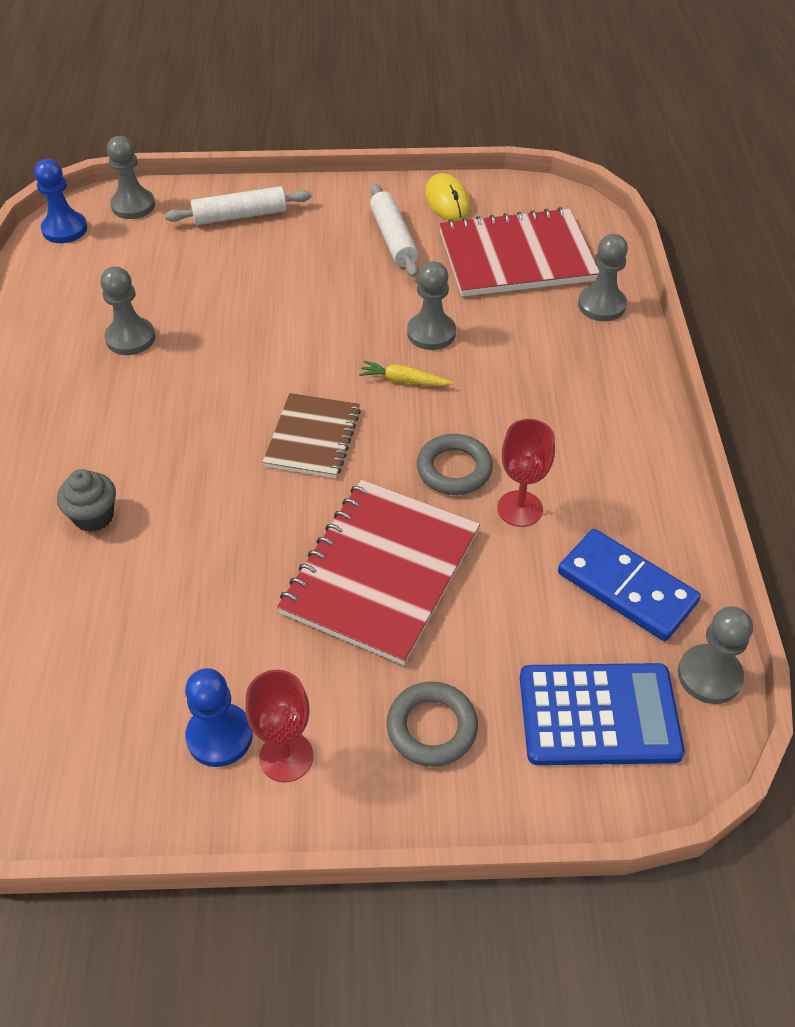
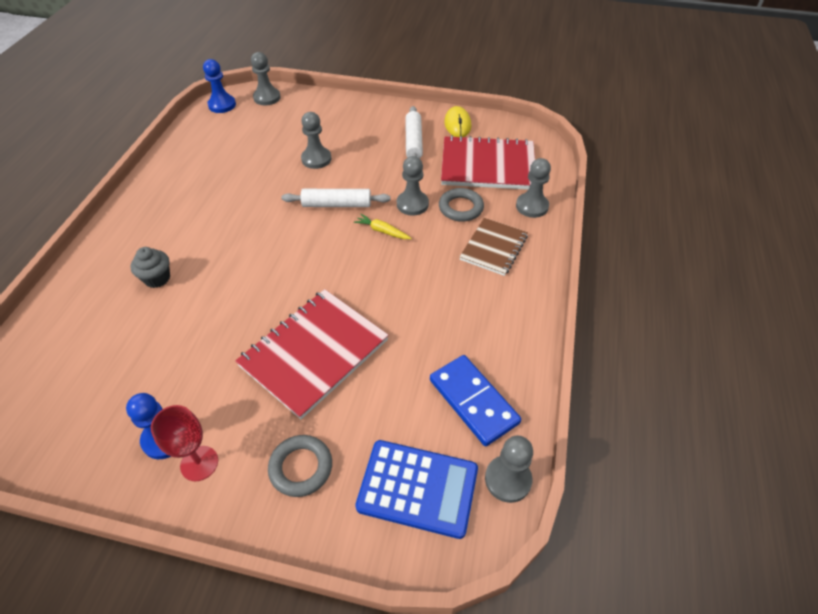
camera: 15 degrees right, 0 degrees up
grey pawn [100,266,155,355] -> grey pawn moved to [301,112,331,169]
white rolling pin [165,186,312,225] -> white rolling pin moved to [282,189,390,207]
brown notebook [263,393,361,478] -> brown notebook moved to [460,218,528,276]
grey ring [417,434,493,495] -> grey ring moved to [439,188,484,222]
red goblet [497,419,555,527] -> none

